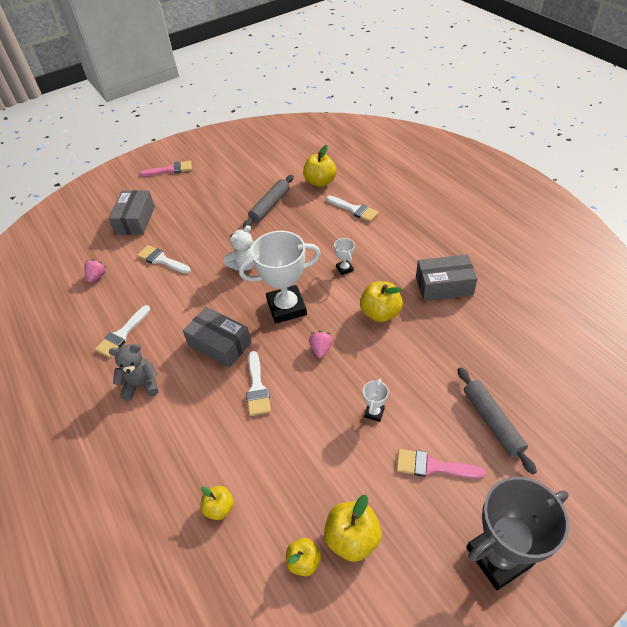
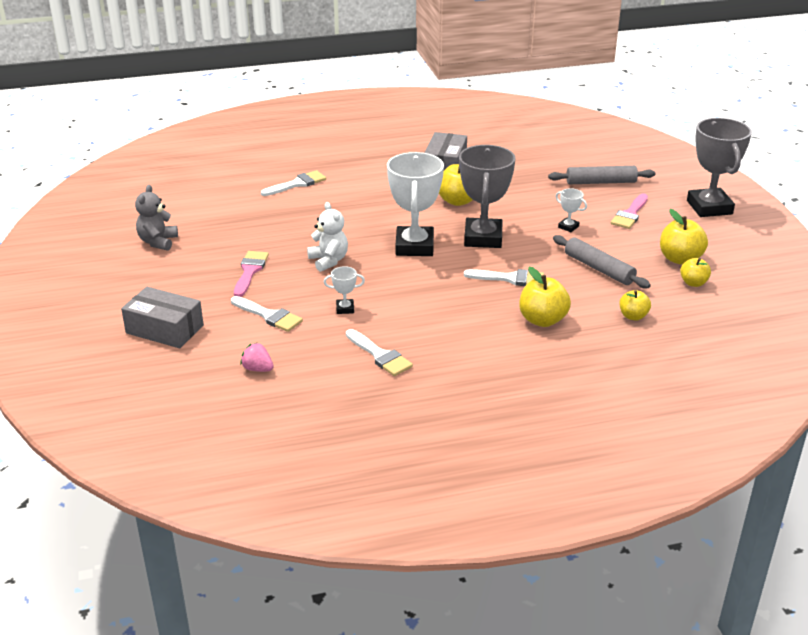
camera: 75 degrees left, 15 degrees down
grey teddy bear [109,344,159,401] -> grey teddy bear moved to [135,185,178,251]
white brush [137,245,191,274] -> white brush turned 105 degrees counterclockwise [231,296,303,332]
pink brush [139,161,192,176] -> pink brush moved to [234,251,269,297]
grey box [183,307,251,368] -> none
grey rolling pin [243,175,294,228] -> grey rolling pin moved to [553,235,651,288]
yellow apple [303,145,337,187] -> yellow apple moved to [519,267,571,327]
pink strawberry [309,331,332,358] -> grey trophy [459,145,516,248]
white trophy [334,238,354,275] -> white trophy moved to [324,266,365,314]

